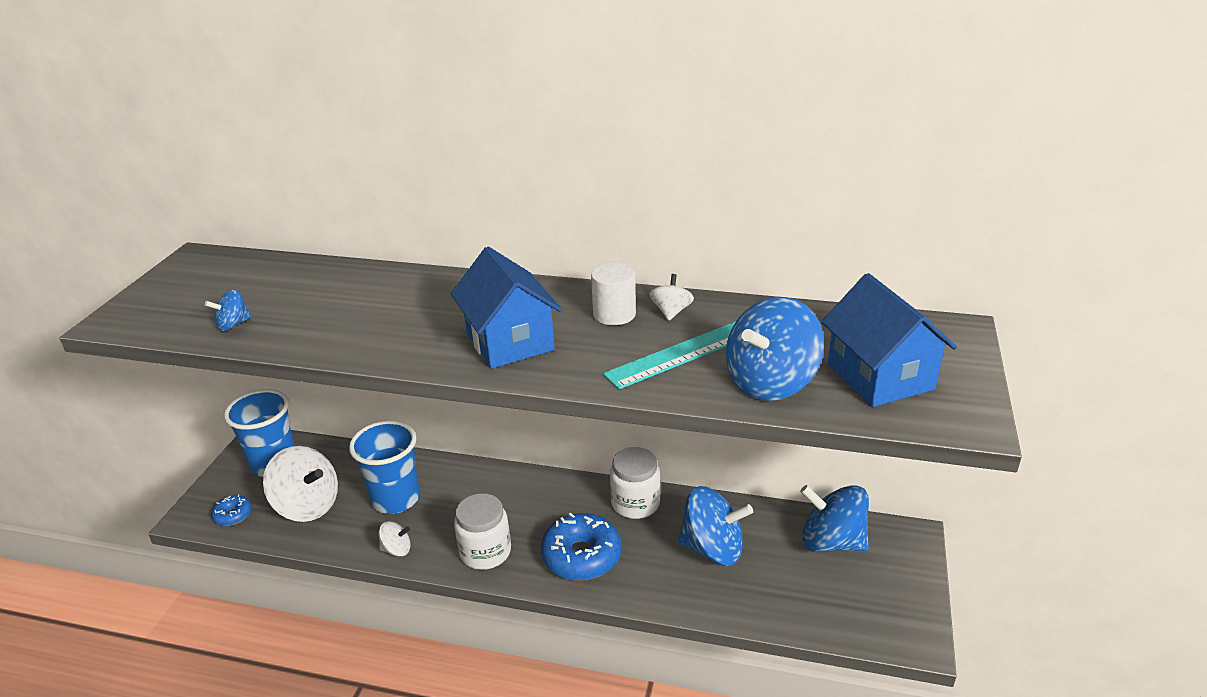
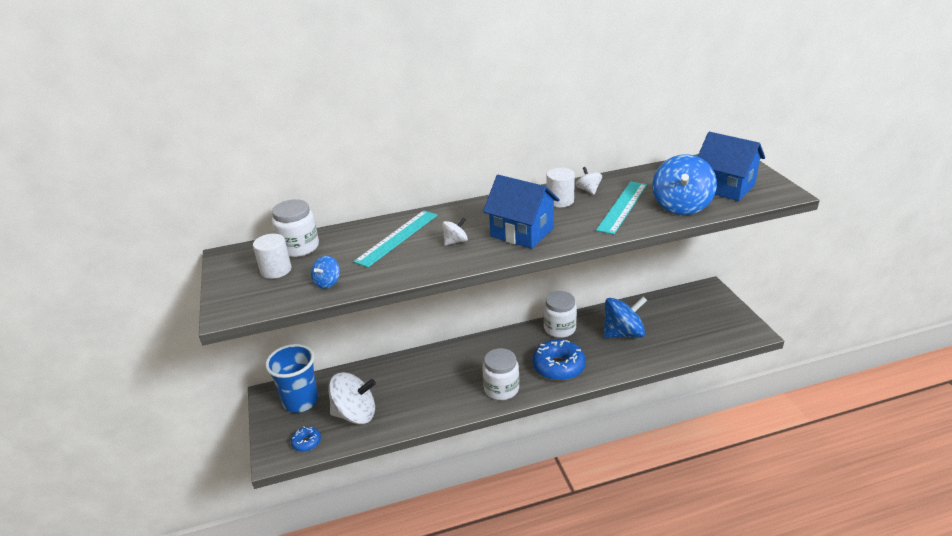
camera: 30 degrees left, 0 degrees up
blue cup [349,420,420,514] -> none
white spinning top [379,521,411,557] -> white spinning top moved to [442,217,468,246]
blue spinning top [800,485,869,552] -> none
none -> white cylinder [253,234,292,279]
none -> white jar [272,199,319,257]
none -> turquoise ruler [353,210,438,267]

